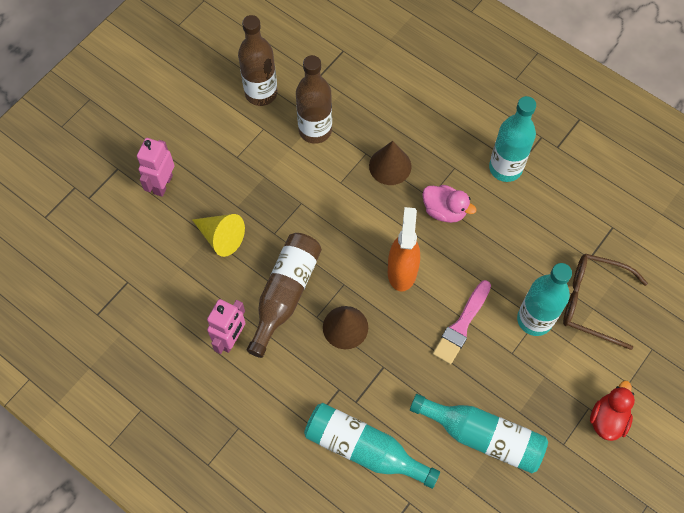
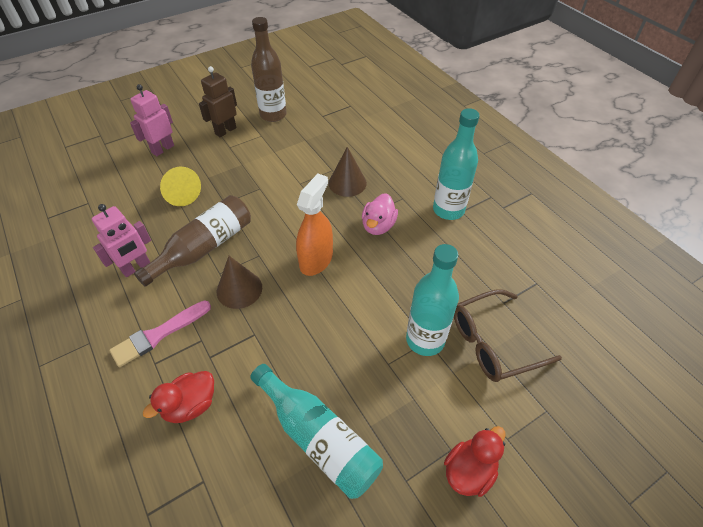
camera: 20 degrees right, 15 degrees down
brown bottle [296,55,332,144] -> none
turquoise bottle [304,403,440,489] -> red duck [143,371,214,423]
pink duck [422,185,476,223] -> pink duck turned 60 degrees clockwise [362,193,398,235]
pink brush [433,280,491,365] -> pink brush moved to [109,300,211,367]
brown glasses [563,254,648,350] -> brown glasses turned 60 degrees counterclockwise [454,290,562,382]
none -> brown robot [199,66,237,137]

